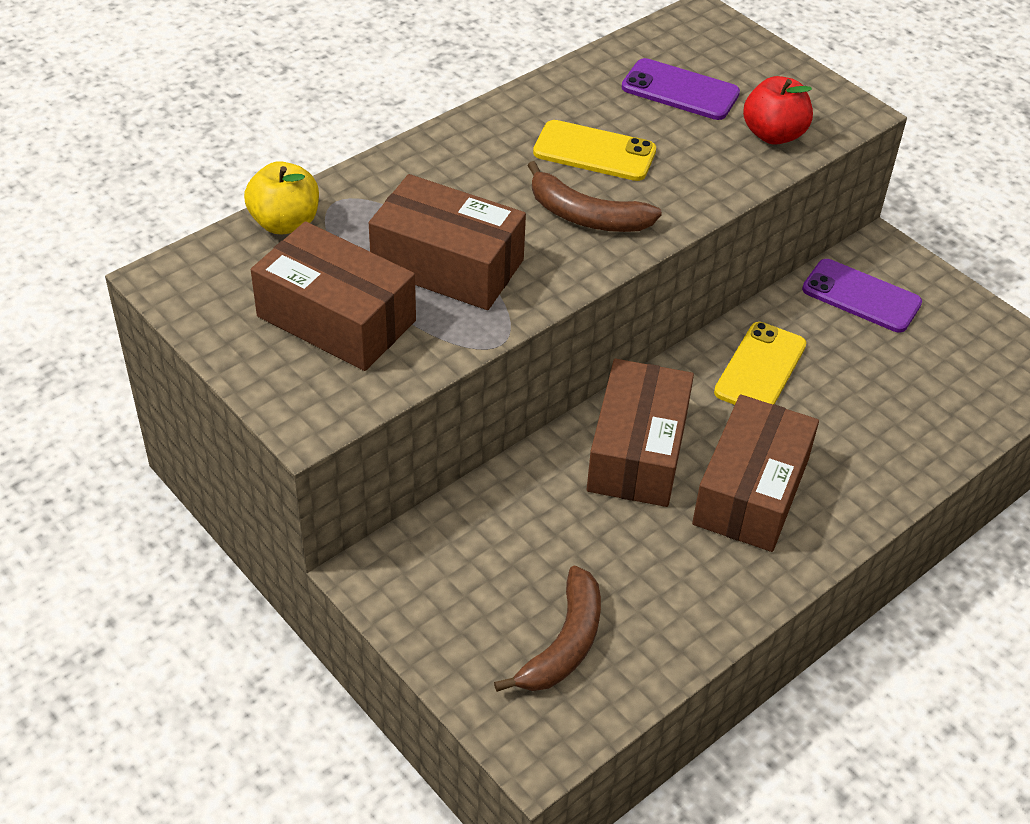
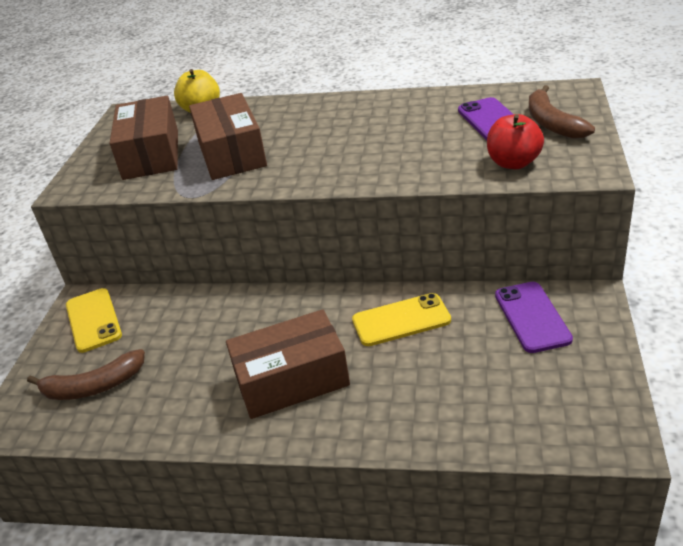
camera: 55 degrees right, 10 degrees down
brown banana [527,161,662,232] -> brown banana moved to [529,85,595,139]
yellow phone [533,120,656,181] -> yellow phone moved to [66,288,122,353]
brown box [587,359,694,507] -> none

